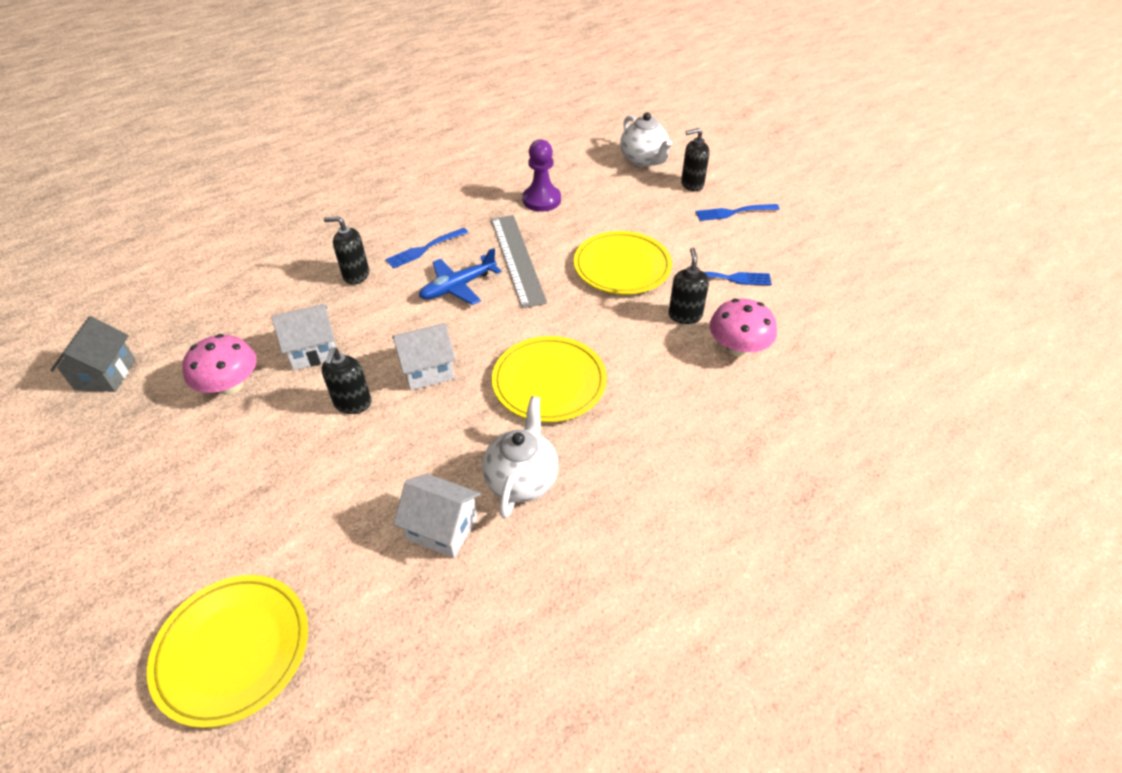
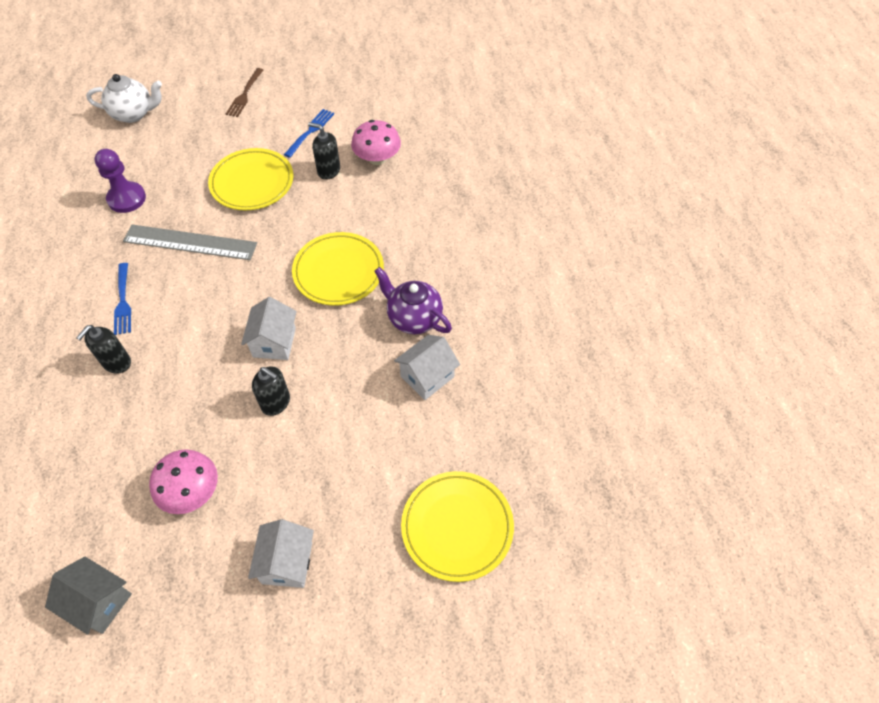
camera: 65 degrees left, 10 degrees up
white house [271,304,336,370] -> white house moved to [248,519,314,588]
blue plane [419,248,501,305] -> none
white teapot [482,396,559,519] -> purple teapot [374,267,452,334]
black soap dispenser [681,128,710,191] -> none
blue fork [695,204,780,221] -> brown fork [226,68,263,117]

